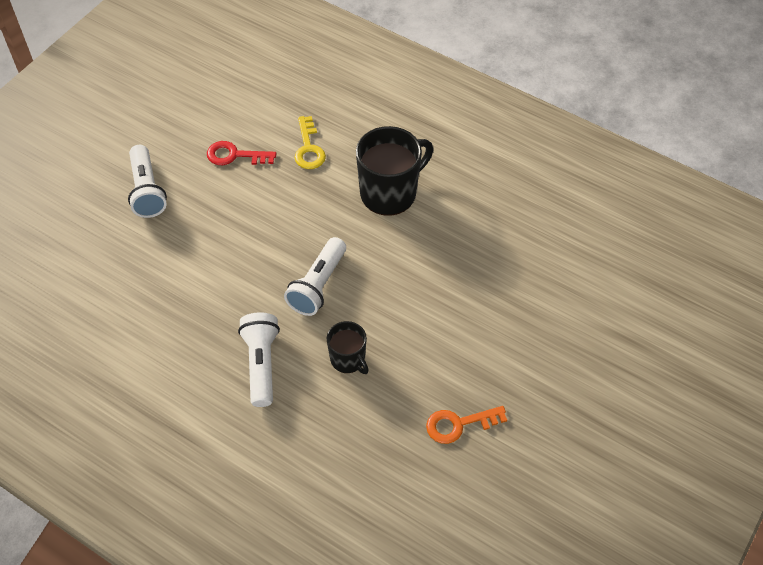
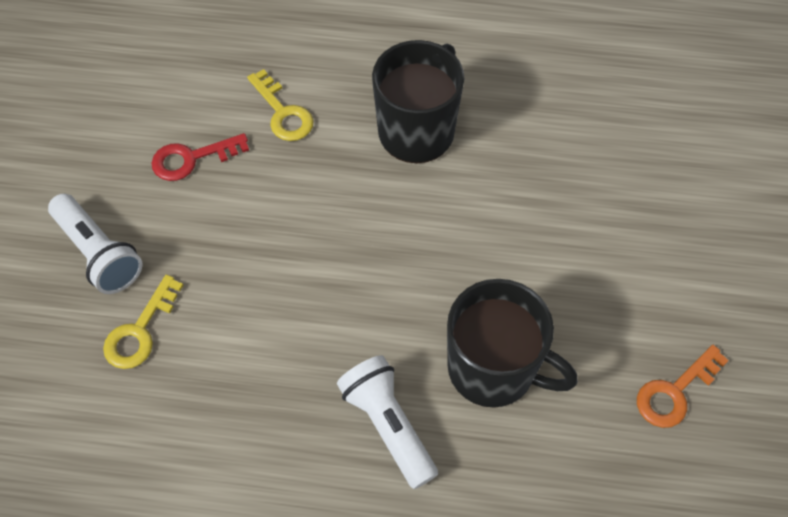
camera: 25 degrees left, 5 degrees up
white flashlight [284,237,346,316] -> none
black mug [327,321,369,374] -> black mug [447,279,578,407], size x1.79
none -> yellow key [103,275,184,369]

